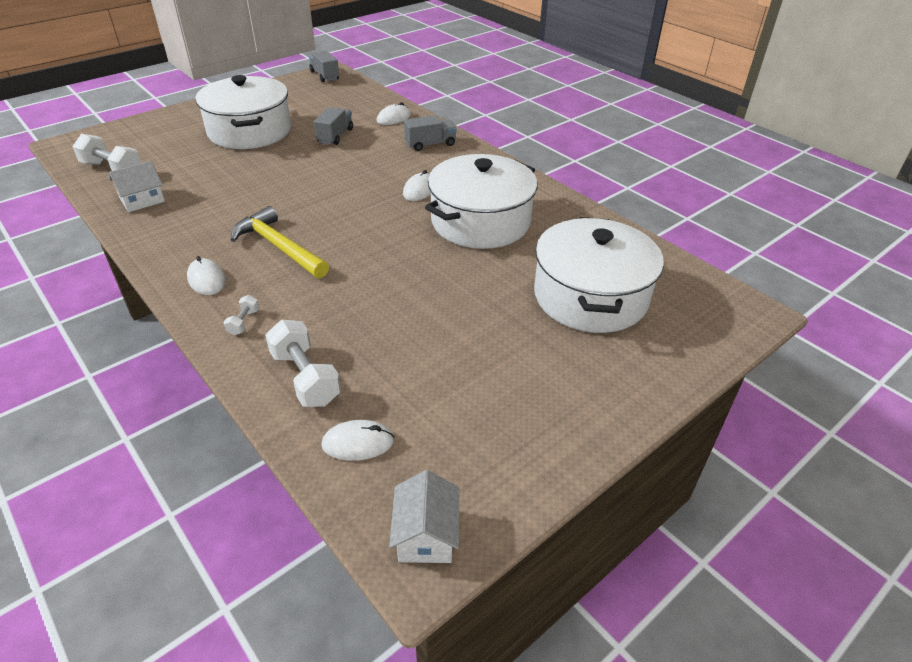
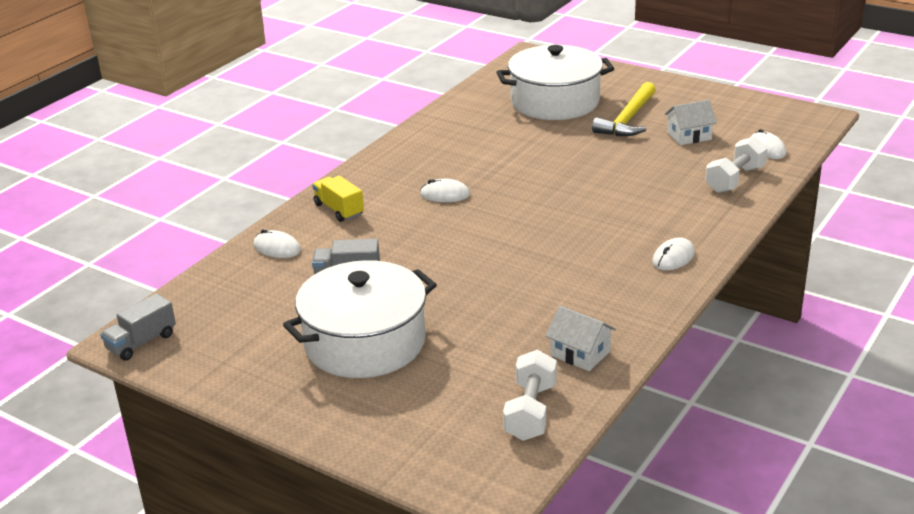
camera: 105 degrees left, 10 degrees down
white dumbbell [223,295,259,335] -> none
yellow hammer [231,206,329,278] -> yellow hammer moved to [592,82,656,136]
white house [389,470,459,563] -> white house moved to [665,100,717,145]
grey truck [404,115,457,151] -> yellow truck [312,176,364,222]
white pot [425,154,537,249] -> none

